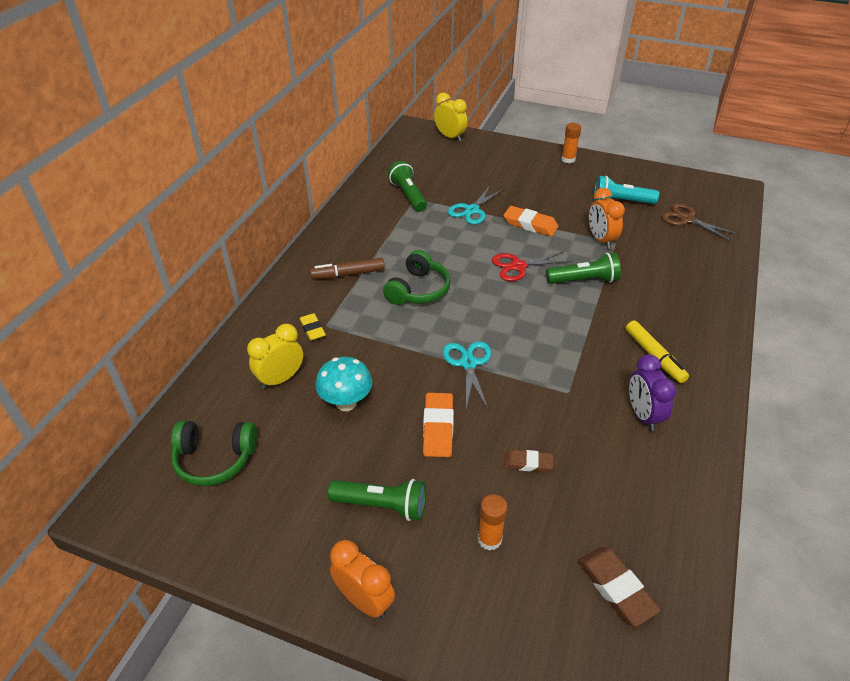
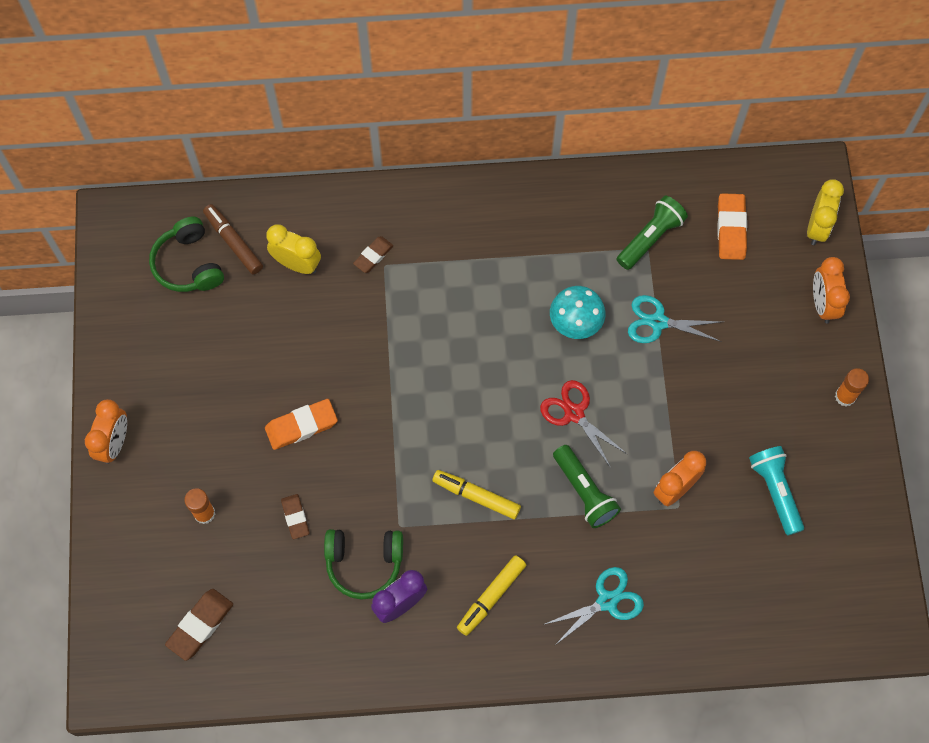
camera: 65 degrees right, 25 degrees up
yellow eraser [299,313,326,341] -> brown eraser [353,236,393,273]
brown marker [310,258,385,279] -> brown marker moved to [203,204,263,275]
turquoise mushroom [315,357,372,411] -> turquoise mushroom moved to [550,286,605,339]
green flashlight [328,479,426,521] -> none
green headphones [383,250,450,305] -> green headphones moved to [324,529,403,600]
turquoise scissors [443,341,491,409] -> turquoise scissors moved to [543,567,644,645]
orange eraser [504,206,558,236] -> orange eraser moved to [717,193,747,260]
brown scissors [661,203,738,241] -> none
none -> yellow marker [432,470,521,519]
none -> orange clock [813,257,850,323]

